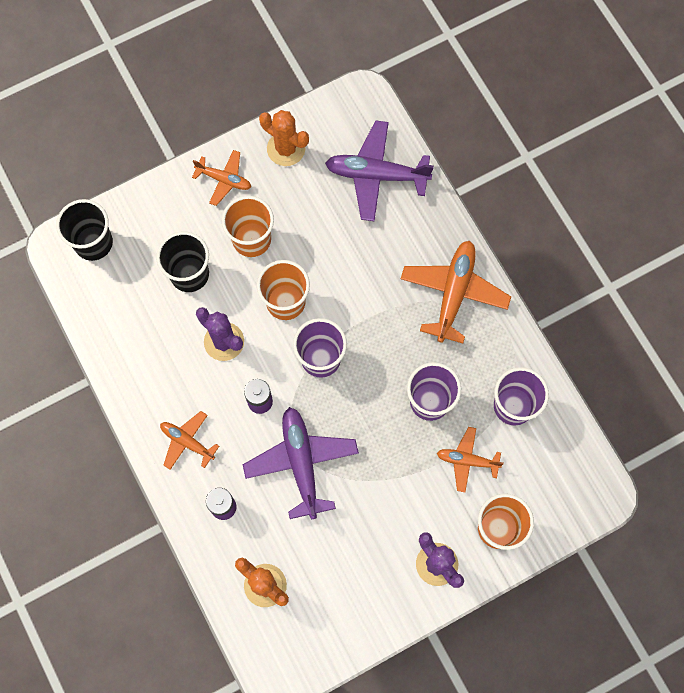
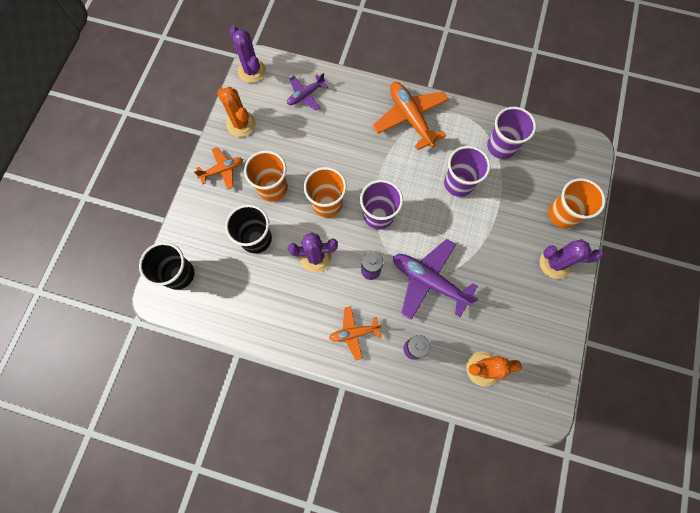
camera: 45 degrees left, 0 degrees up
orange cactus [259,110,309,166] -> orange cactus turned 60 degrees clockwise [217,87,256,137]
purple plane [325,120,434,221] -> purple plane [287,73,328,111], size x0.57
orange plane [437,427,504,492] -> none
none -> purple cactus [229,26,266,83]

